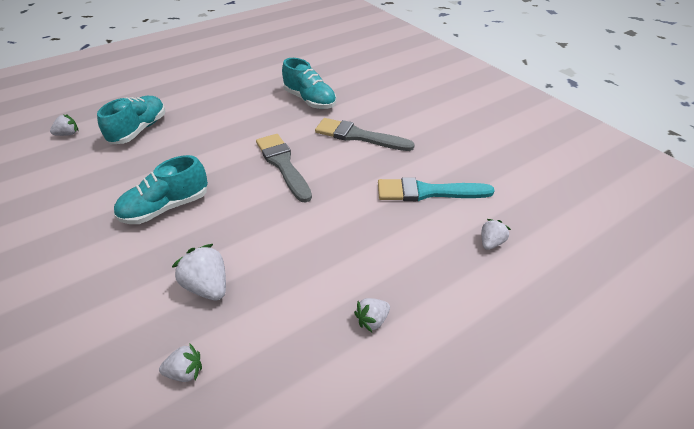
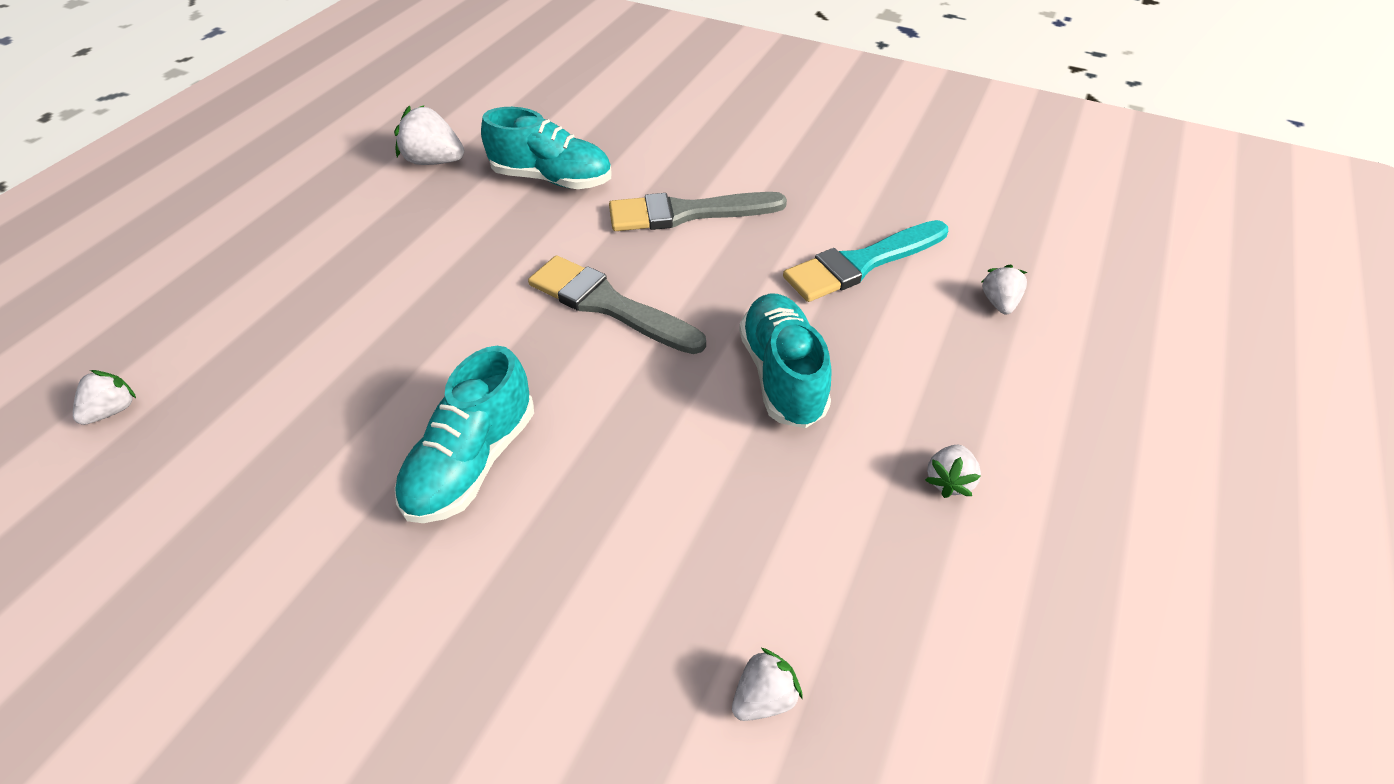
camera: 30 degrees left, 5 degrees up
turquoise shoe [97,96,165,144] -> turquoise shoe moved to [739,293,831,428]
white strawberry [172,244,226,301] -> white strawberry moved to [394,106,464,165]

